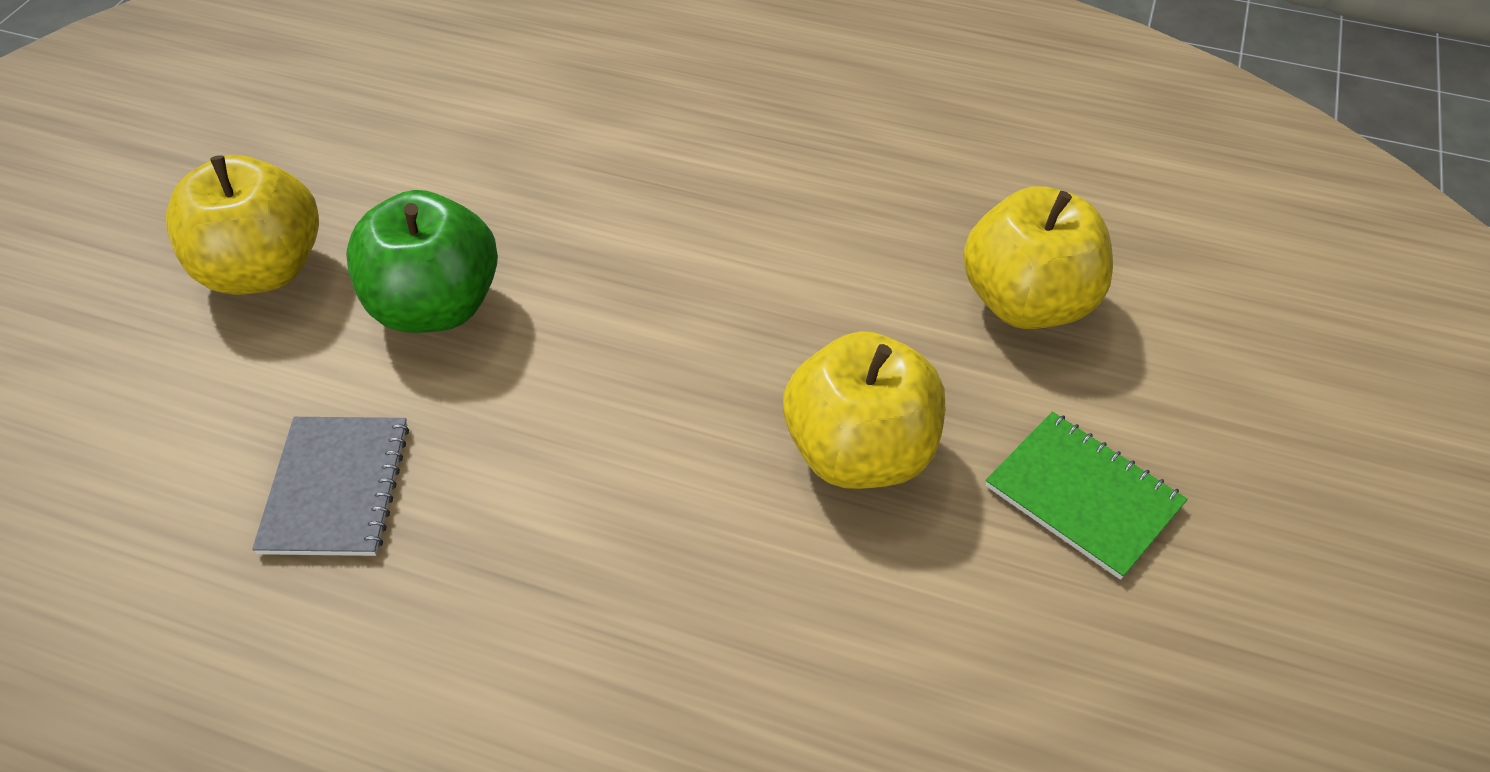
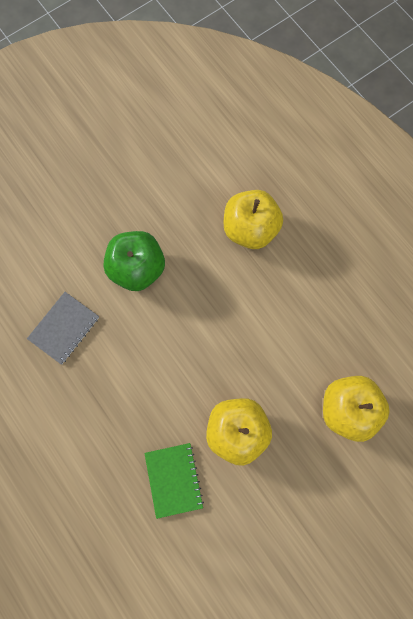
camera: 35 degrees right, 25 degrees up
yellow apple [166,155,319,295] -> yellow apple moved to [224,190,283,249]
green notebook [986,412,1188,580] -> green notebook moved to [144,443,204,519]

